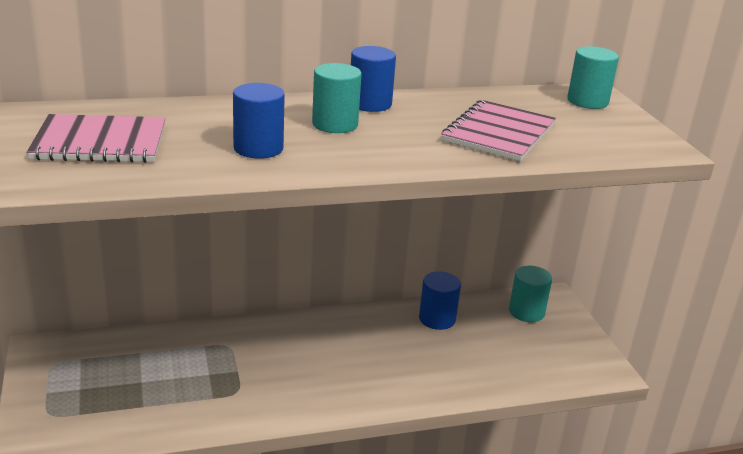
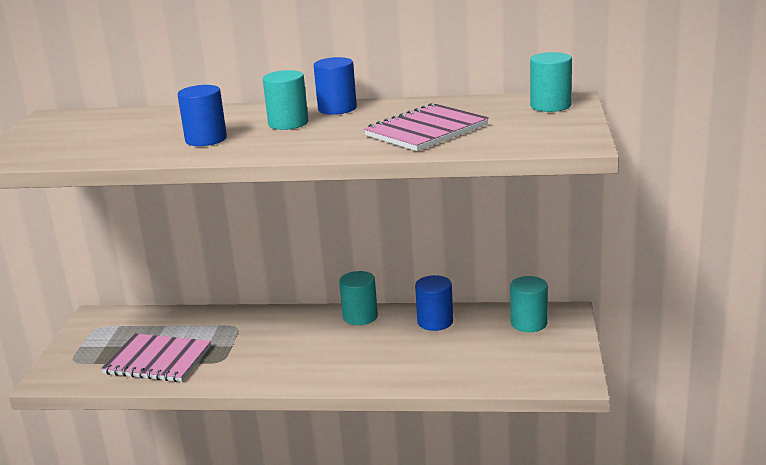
camera: 25 degrees right, 5 degrees down
pink notebook [27,114,166,163] -> pink notebook moved to [101,334,211,382]
none -> turquoise cylinder [339,271,378,325]

